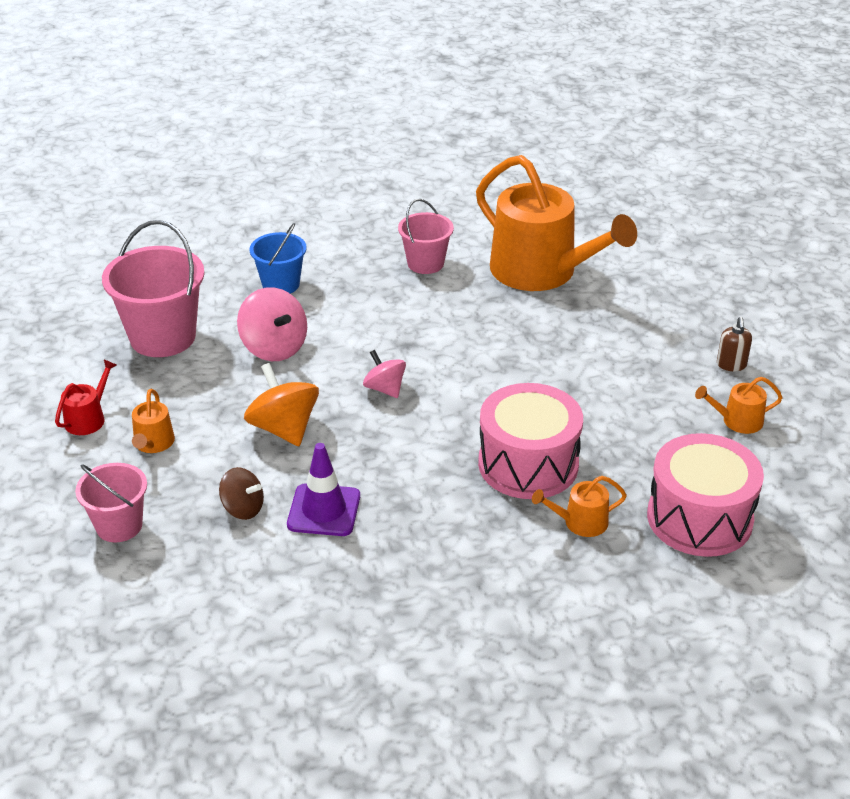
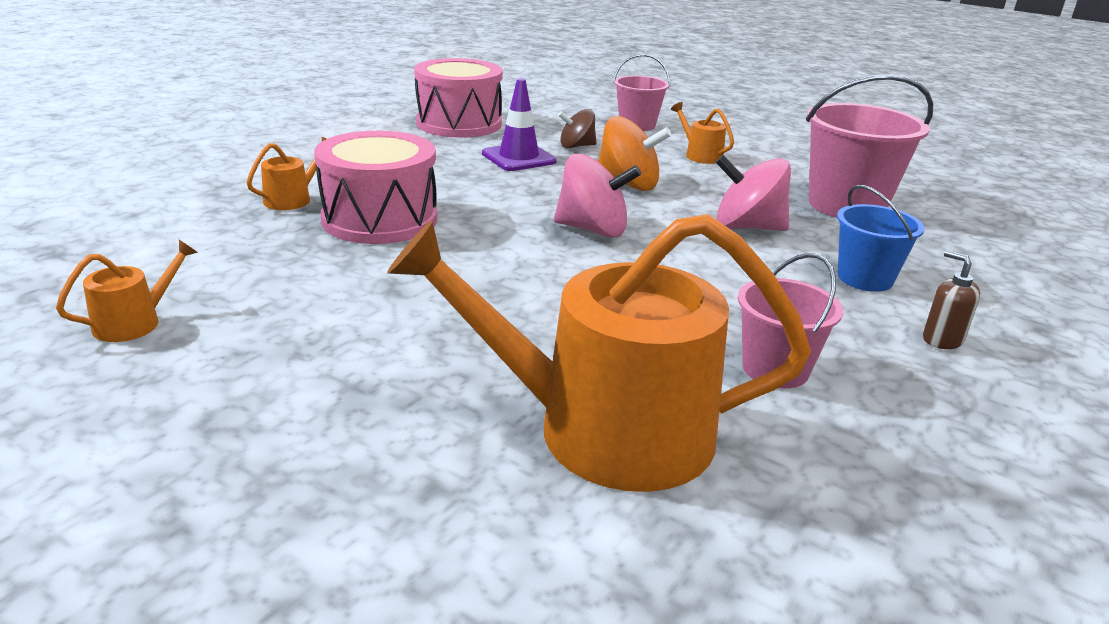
camera: 140 degrees right, 10 degrees down
red watering can [55,360,116,435] -> none
pink spinning top [363,350,406,398] -> pink spinning top [554,154,641,238], size x1.59
pink drum [647,433,764,557] -> pink drum moved to [414,58,503,138]
brown soap dispenser [717,317,752,371] -> brown soap dispenser moved to [923,250,980,349]

